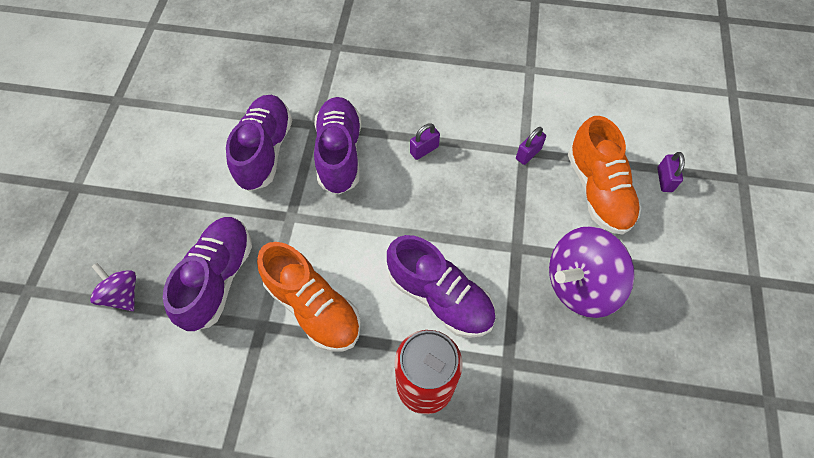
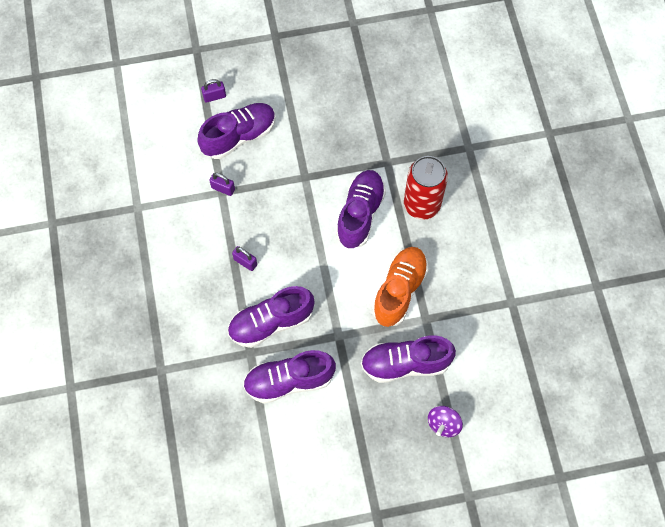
camera: 110 degrees left, 5 degrees up
purple spinning top [549,226,635,318] -> none
orange shoe [568,116,642,235] -> purple shoe [197,103,276,159]

